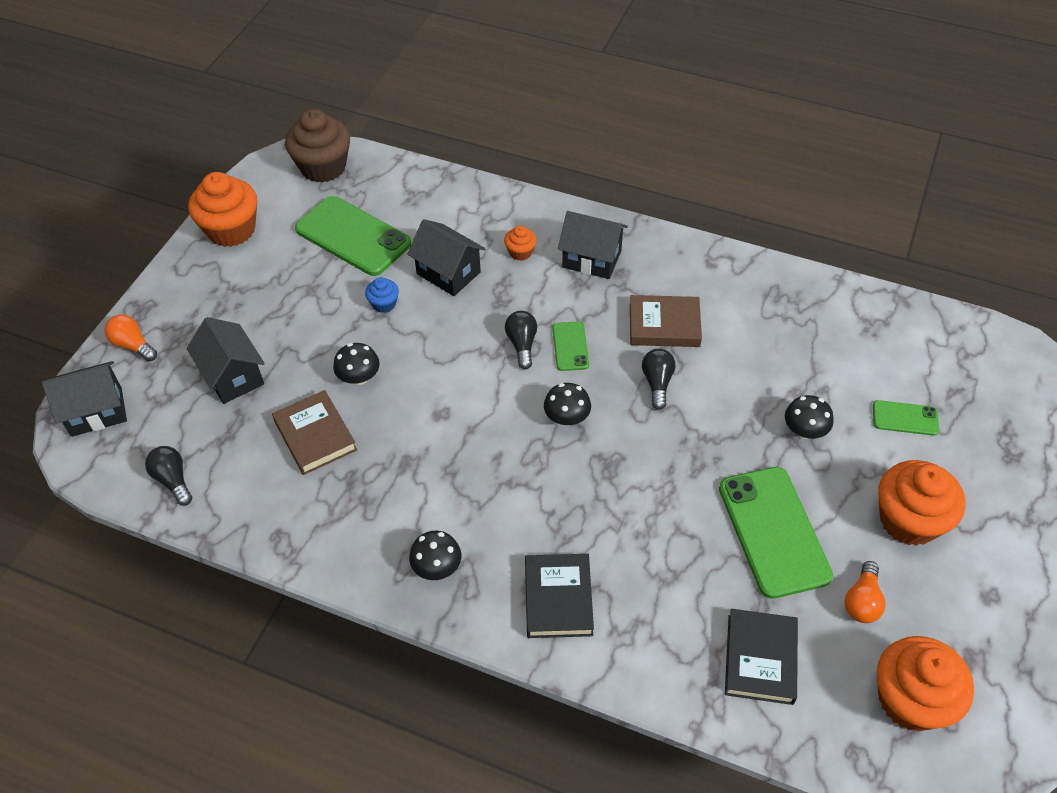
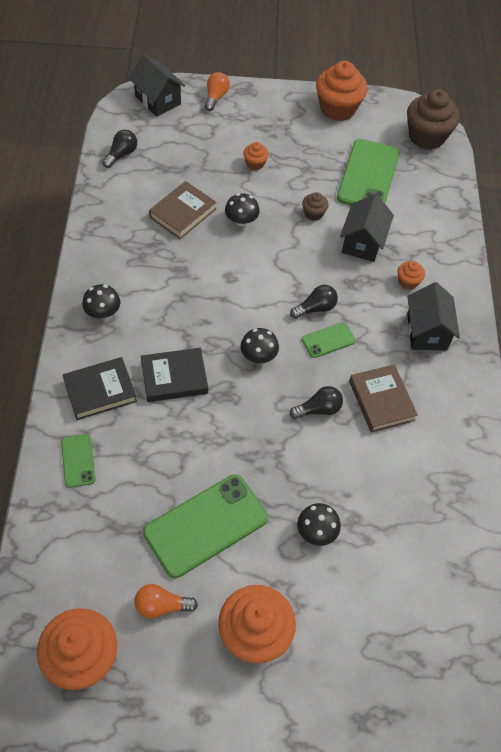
camera: 65 degrees right, 5 degrees up
black house [186,317,265,404] -> none
blue cupcake [365,277,399,313] -> brown cupcake [302,192,329,221]
black book [725,609,798,705] -> black book moved to [141,348,208,402]
green phone [873,400,939,436] -> green phone moved to [61,434,95,488]
none -> orange cupcake [243,142,269,170]

